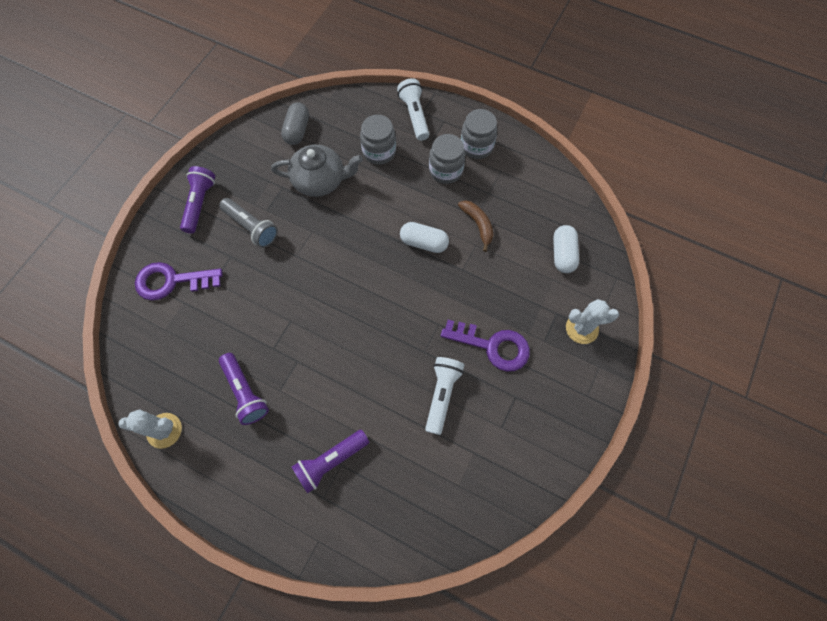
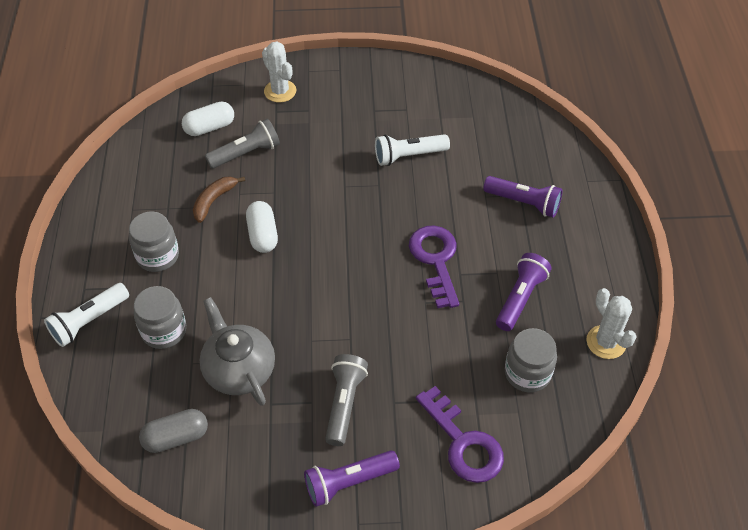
camera: 120 degrees left, 15 degrees down
purple key [441,320,530,372] -> purple key moved to [409,226,459,309]
grey jar [461,109,497,159] -> grey jar moved to [505,328,557,392]
none -> grey flashlight [205,119,280,169]

